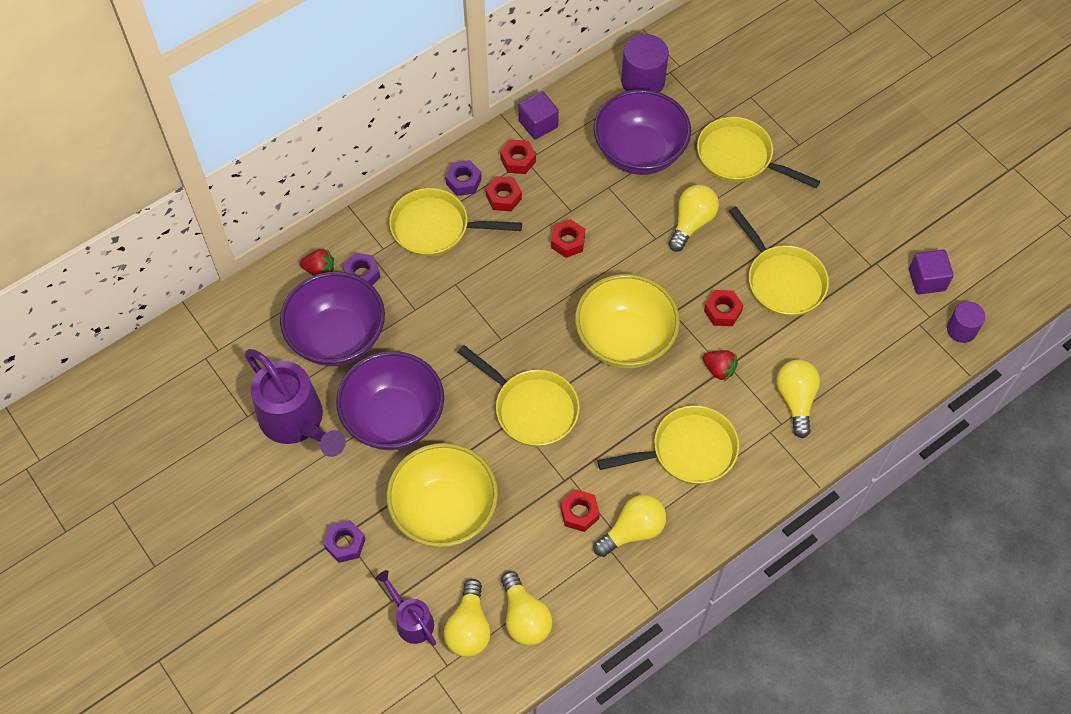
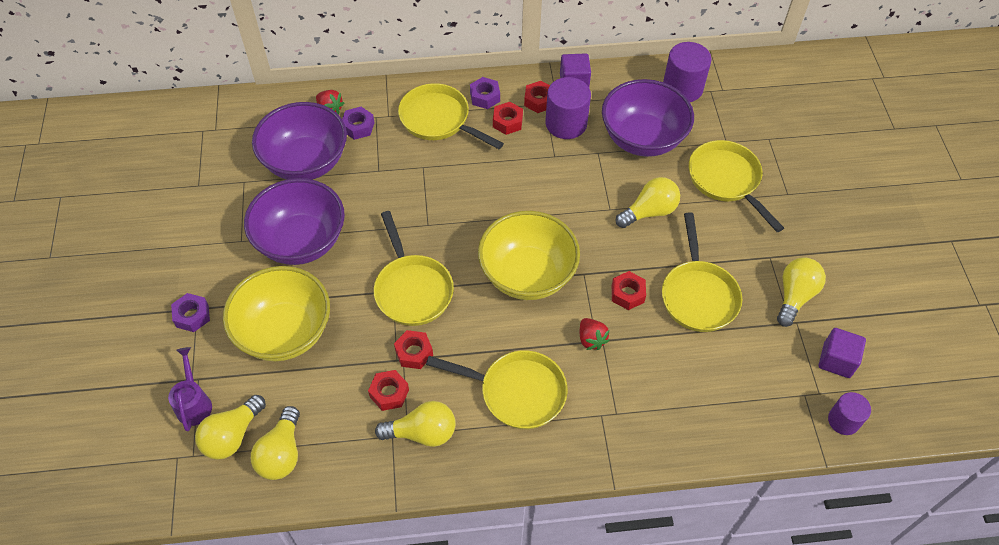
camera: 30 degrees right, 5 degrees down
purple watering can [245,349,346,457] -> none
red nut [551,219,585,258] -> red nut moved to [394,330,433,369]
yellow light bulb [776,360,820,439] -> yellow light bulb moved to [777,257,826,327]
none -> purple cylinder [545,77,591,139]

